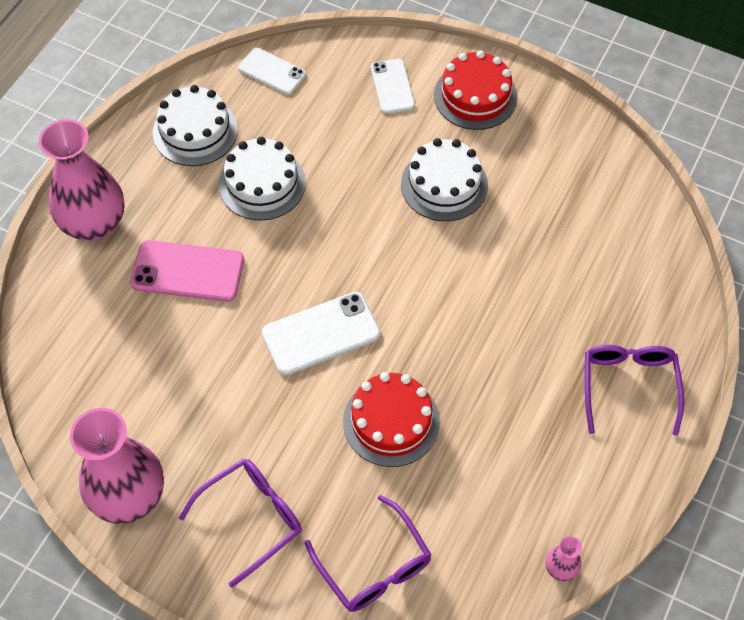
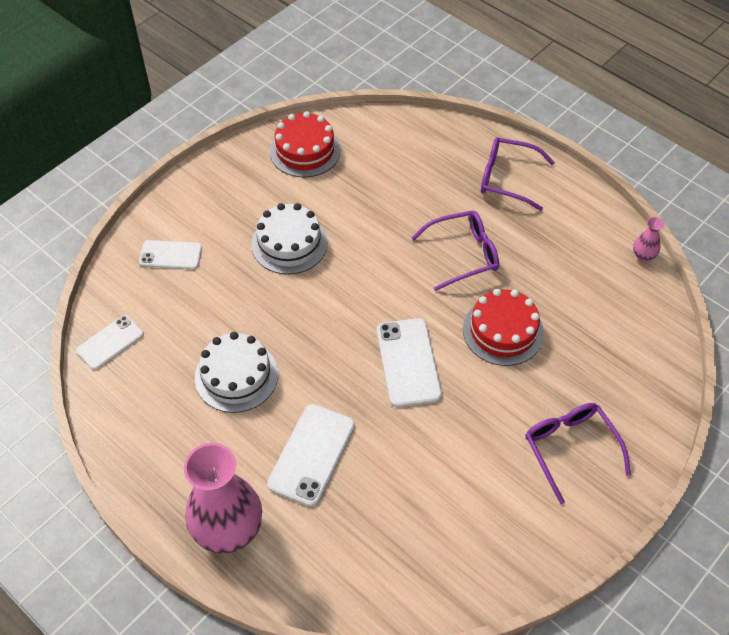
camera: 75 degrees left, 5 degrees down
pink vase [70,408,164,524] -> none
pink phone [130,240,244,302] -> white phone [267,404,355,507]
white cake [153,85,238,166] -> none
purple glasses [305,495,431,612] -> purple glasses moved to [412,211,499,291]
red cake [434,50,517,130] -> red cake moved to [270,111,341,177]

